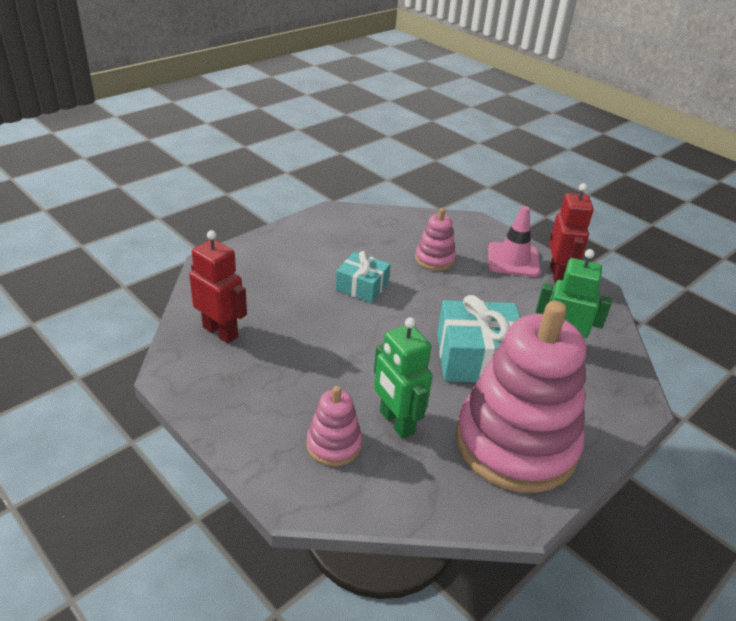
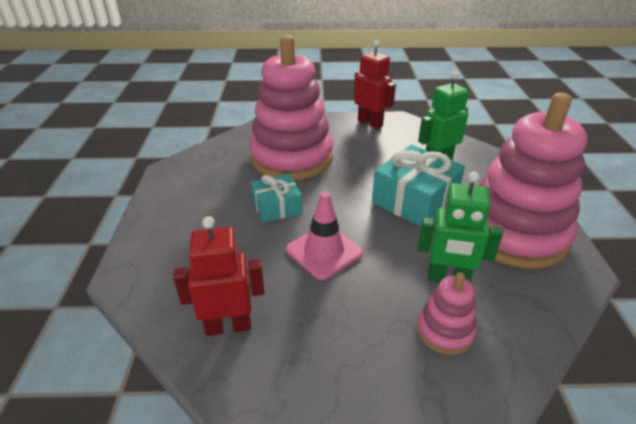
camera: 45 degrees left, 0 degrees up
pink stacking toy [415,208,456,271] -> pink stacking toy [249,35,333,180], size x2.26
pink traffic cone [488,206,540,277] -> pink traffic cone moved to [286,192,363,280]

